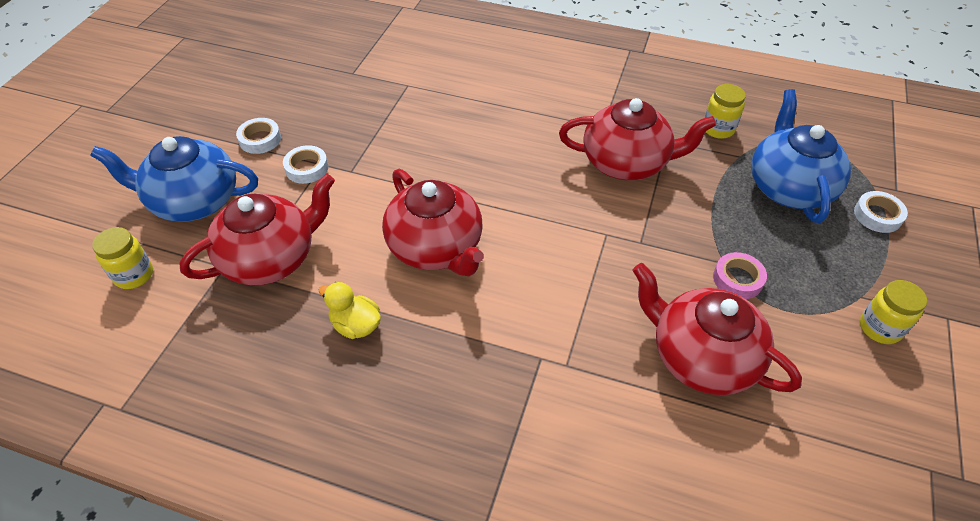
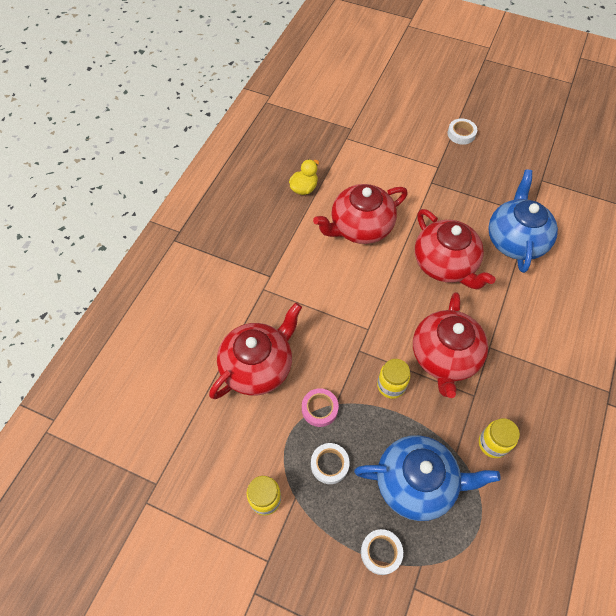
camera: 95 degrees right, 10 degrees up
blue teapot [90,136,258,222] -> blue teapot moved to [488,170,558,273]
yellow jar [92,227,153,289] -> yellow jar moved to [377,359,410,399]
red teapot [179,173,335,286] -> red teapot moved to [415,209,496,289]
white tape [283,145,329,184] -> white tape moved to [311,443,350,484]

